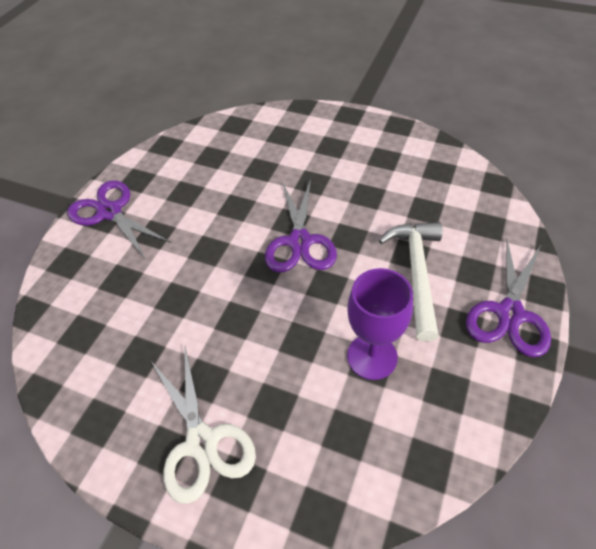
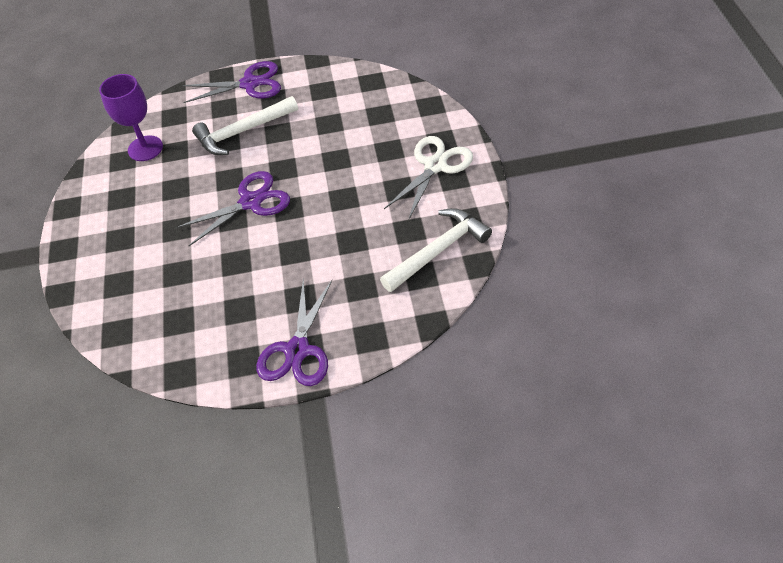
camera: 120 degrees left, 0 degrees up
purple goblet [347,268,413,380] -> purple goblet moved to [99,74,163,161]
none -> white hammer [380,208,492,292]

